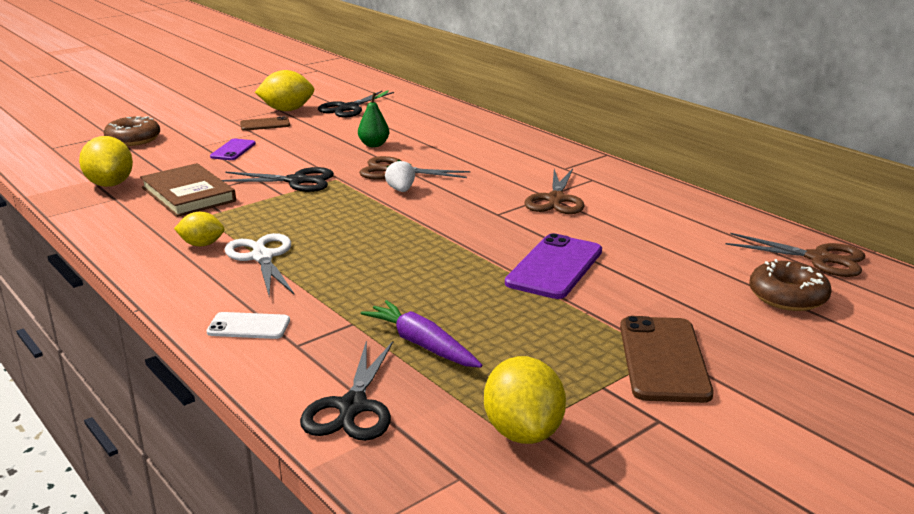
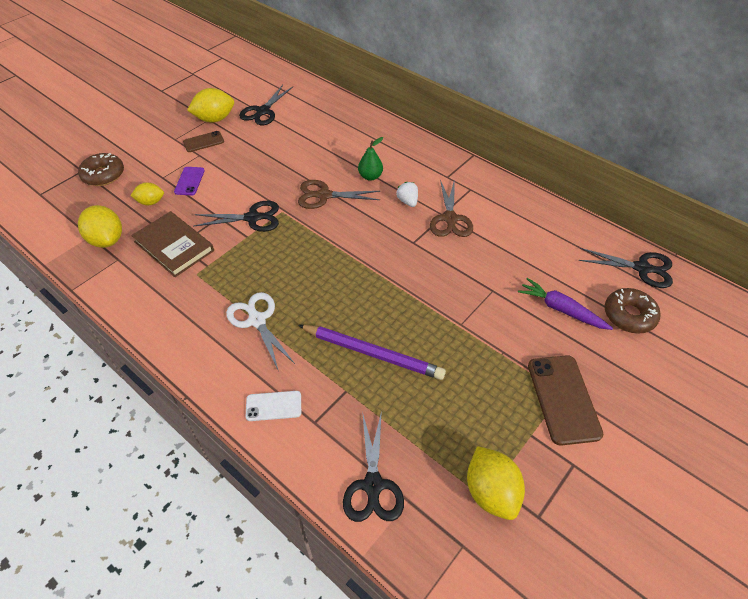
camera: 10 degrees left, 25 degrees up
yellow lemon [174,212,224,246] -> yellow lemon moved to [130,183,164,205]
green pear [358,90,389,147] -> green pear moved to [358,137,383,181]
purple carrot [361,300,482,368] -> purple carrot moved to [518,278,613,330]
white strawberry [385,160,415,192] -> white strawberry moved to [396,182,418,207]
purple phone [505,233,602,299] -> none
brown scissors [725,233,865,277] -> black scissors [578,248,673,288]
none -> purple pencil [298,325,446,380]

